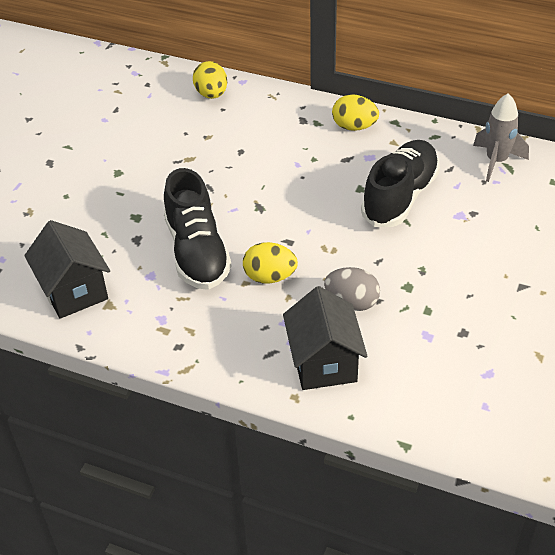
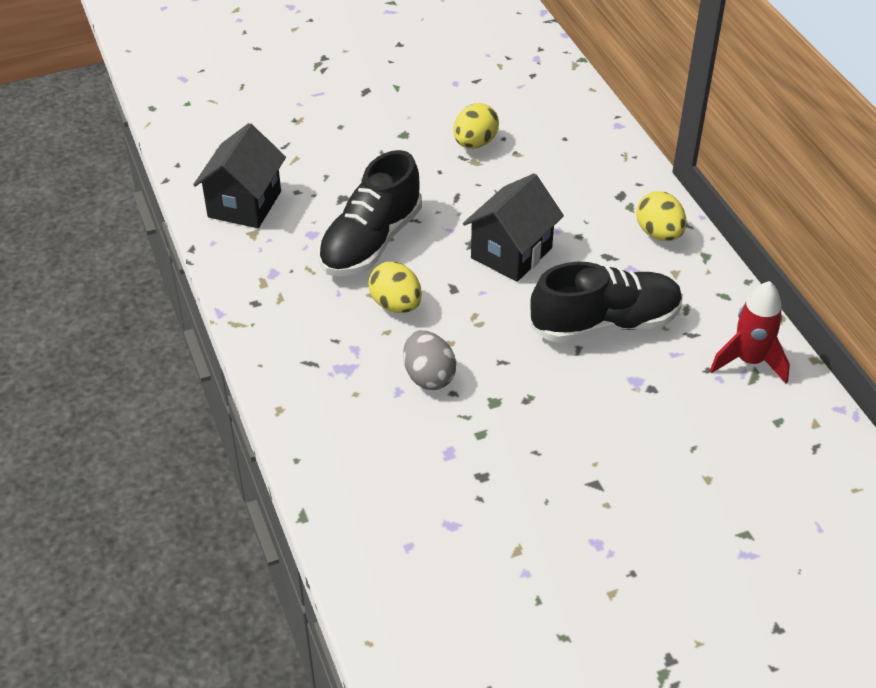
camera: 45 degrees right, 0 degrees up
yellow egg [193,61,227,99] -> yellow egg moved to [453,103,499,149]
black house [283,286,367,390] -> black house moved to [463,173,564,282]
grey rocket [473,93,529,182] -> red rocket [710,281,790,383]

